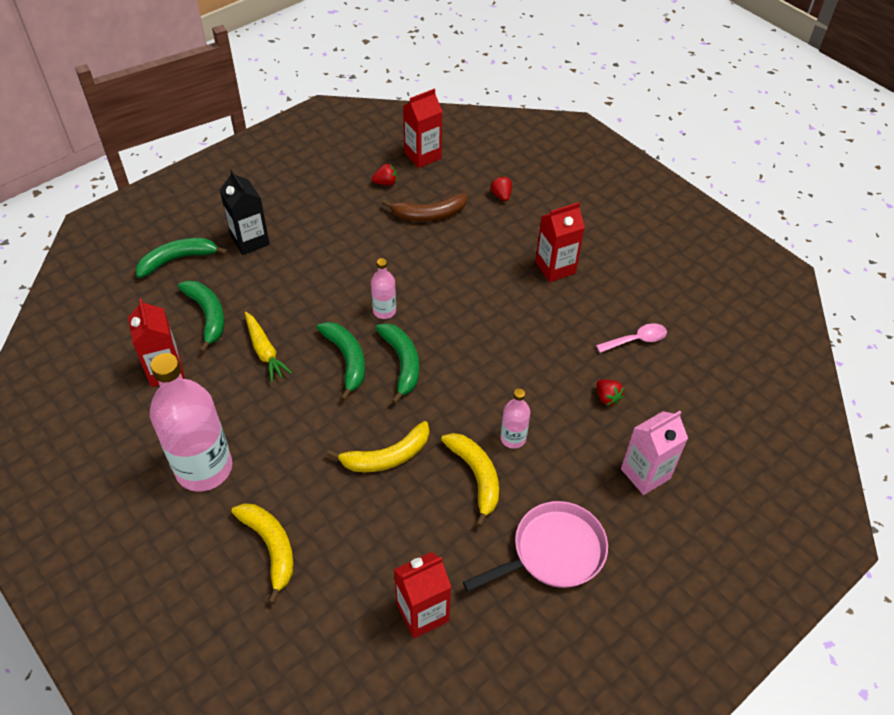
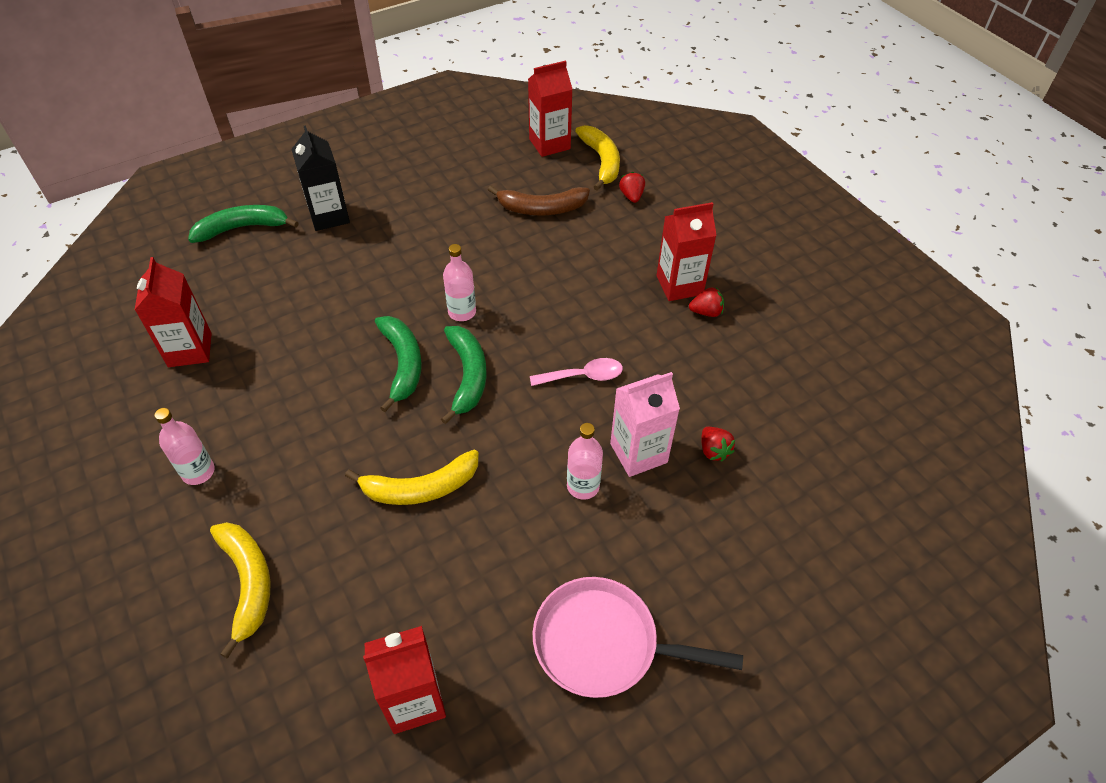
camera: 10 degrees right, 0 degrees up
pink bottle [150,353,232,491] -> pink bottle [154,408,215,485], size x0.47
green banana [178,280,224,353] -> none
yellow carrot [245,312,292,382] -> none
red strawberry [372,164,397,185] -> red strawberry moved to [689,288,724,317]
yellow banana [441,433,499,527] -> yellow banana moved to [575,125,620,191]
pink pan [463,501,608,592] -> pink pan turned 150 degrees counterclockwise [533,577,743,698]
pink spoon [596,323,667,353] -> pink spoon moved to [530,358,623,386]
pink carton [621,411,688,495] -> pink carton moved to [610,372,680,477]

